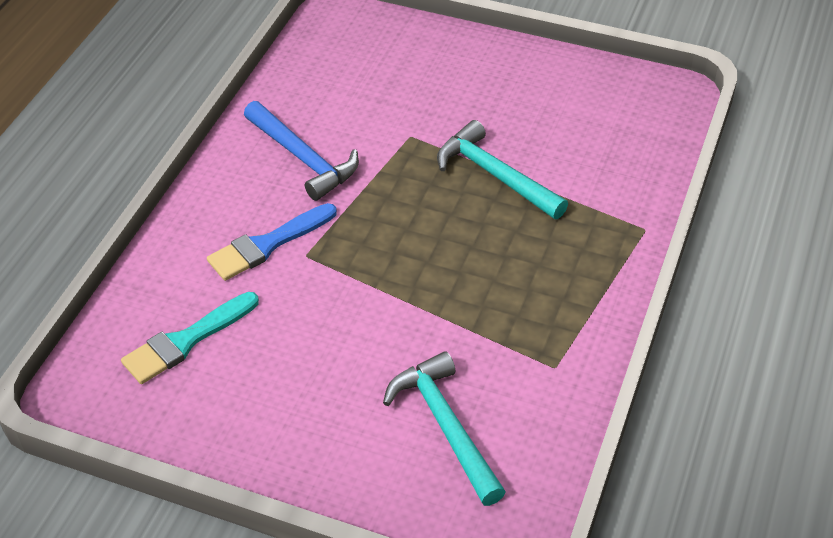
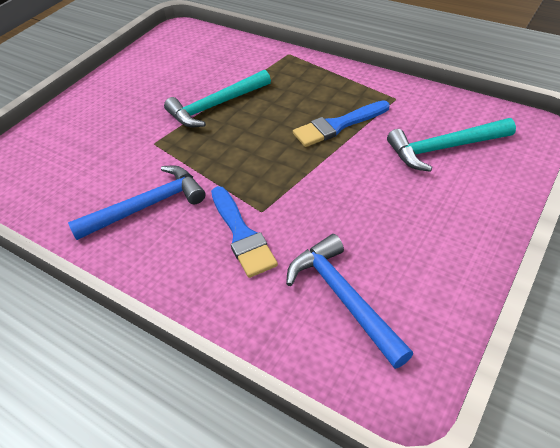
camera: 75 degrees left, 0 degrees up
turquoise brush [121,292,259,384] -> blue hammer [286,234,413,369]
none -> blue brush [293,100,390,147]

